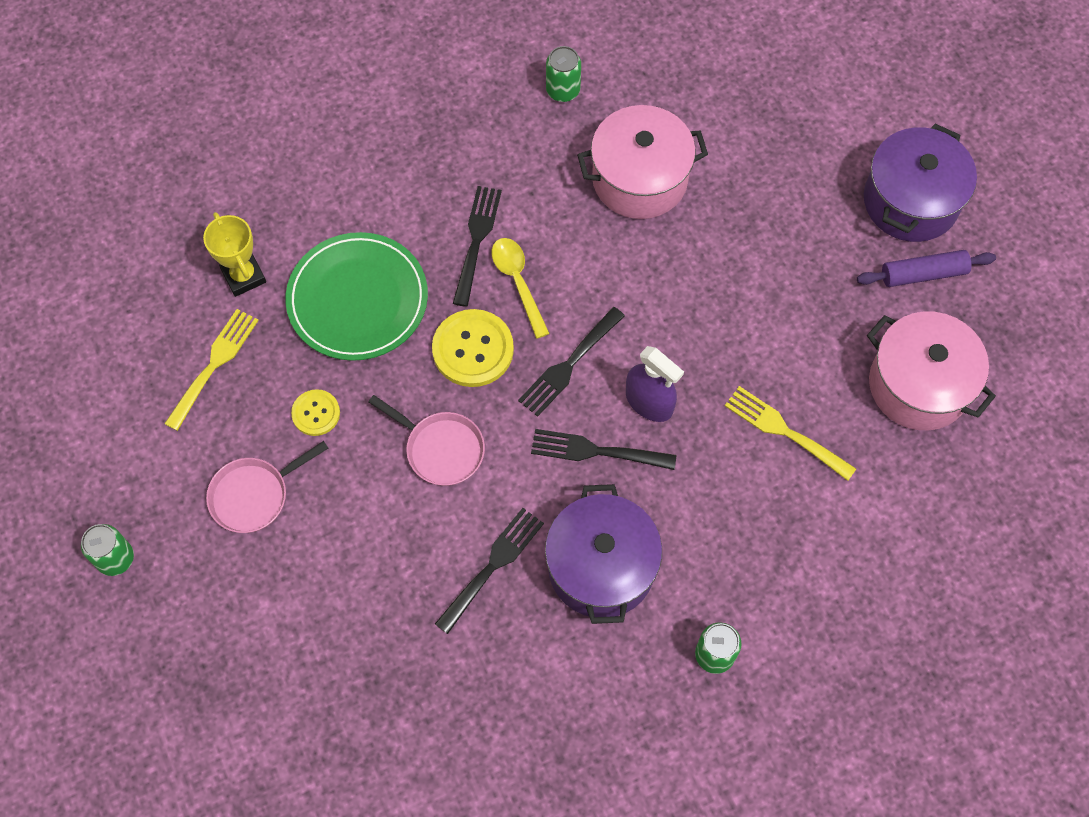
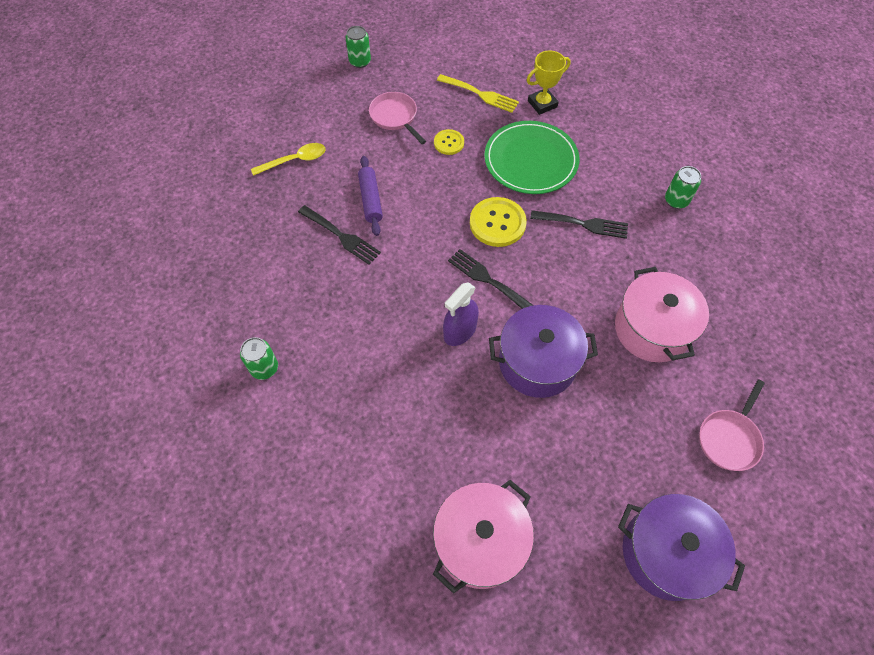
camera: 90 degrees right, 5 degrees down
pink pan [369,395,485,486] -> pink pan moved to [699,379,765,471]
yellow spoon [491,238,550,339] -> yellow spoon moved to [251,143,326,176]
black fork [531,429,676,470] -> none
purple pot [545,484,662,624] -> purple pot moved to [489,305,598,398]
green can [546,46,581,102] -> green can moved to [665,166,701,209]
yellow fork [725,386,856,481] -> none
purple rolling pin [857,250,996,287] -> purple rolling pin moved to [358,156,383,236]

